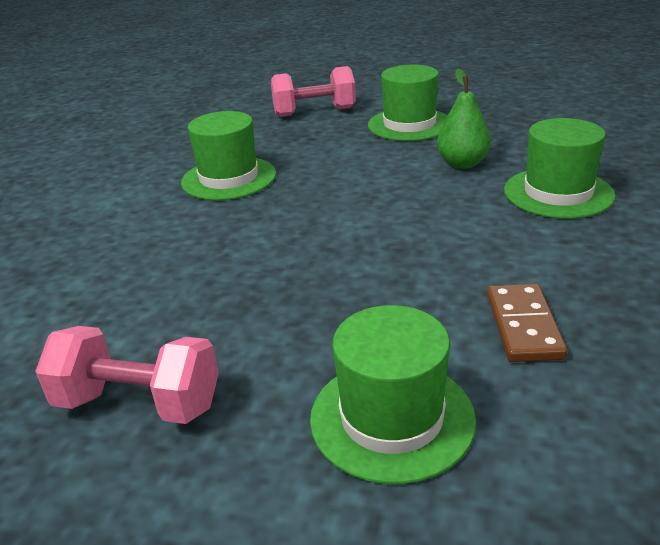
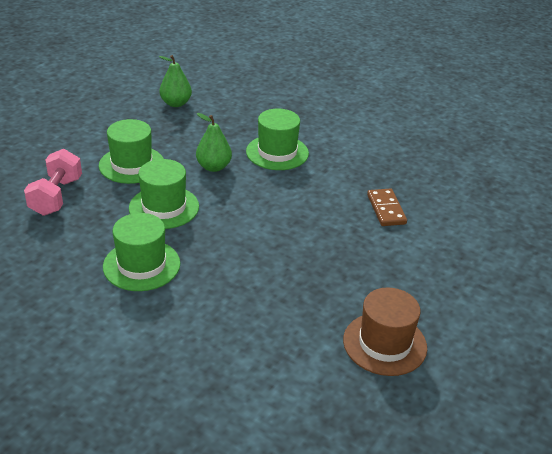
camera: 75 degrees left, 5 degrees up
pink dumbbell [35,326,219,424] -> brown hat [343,288,427,376]
green hat [310,305,476,484] -> green hat moved to [129,159,199,229]
brown domino [487,284,568,362] -> brown domino turned 60 degrees clockwise [367,189,407,226]
none -> green pear [159,55,192,107]

